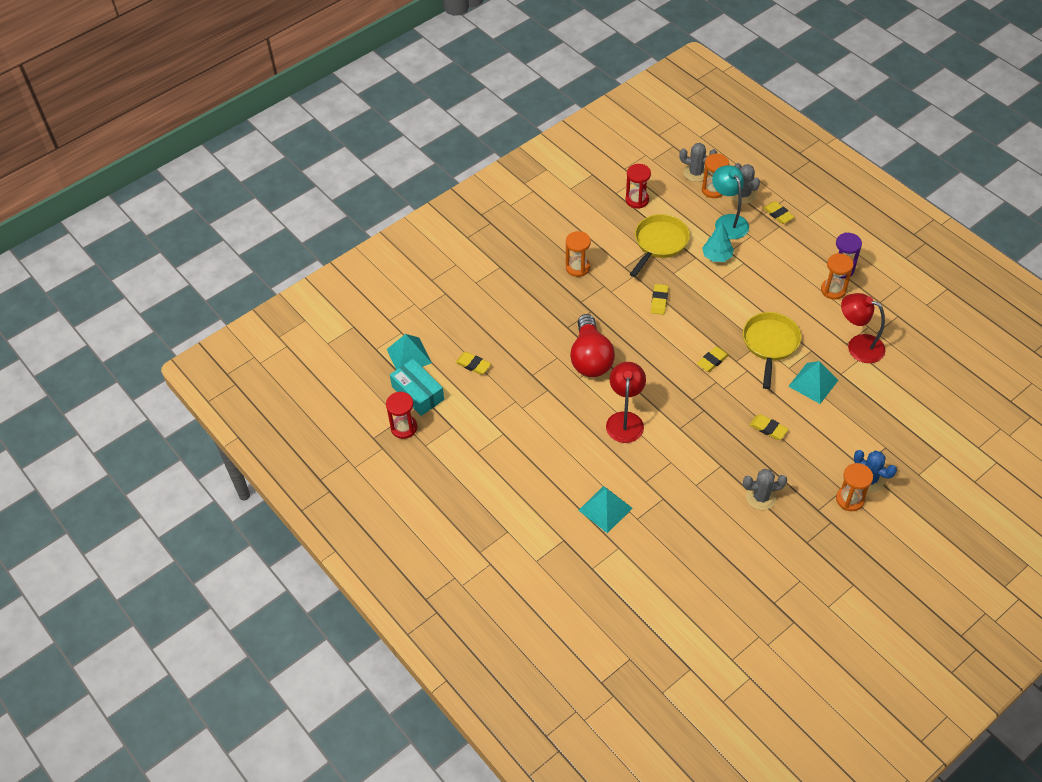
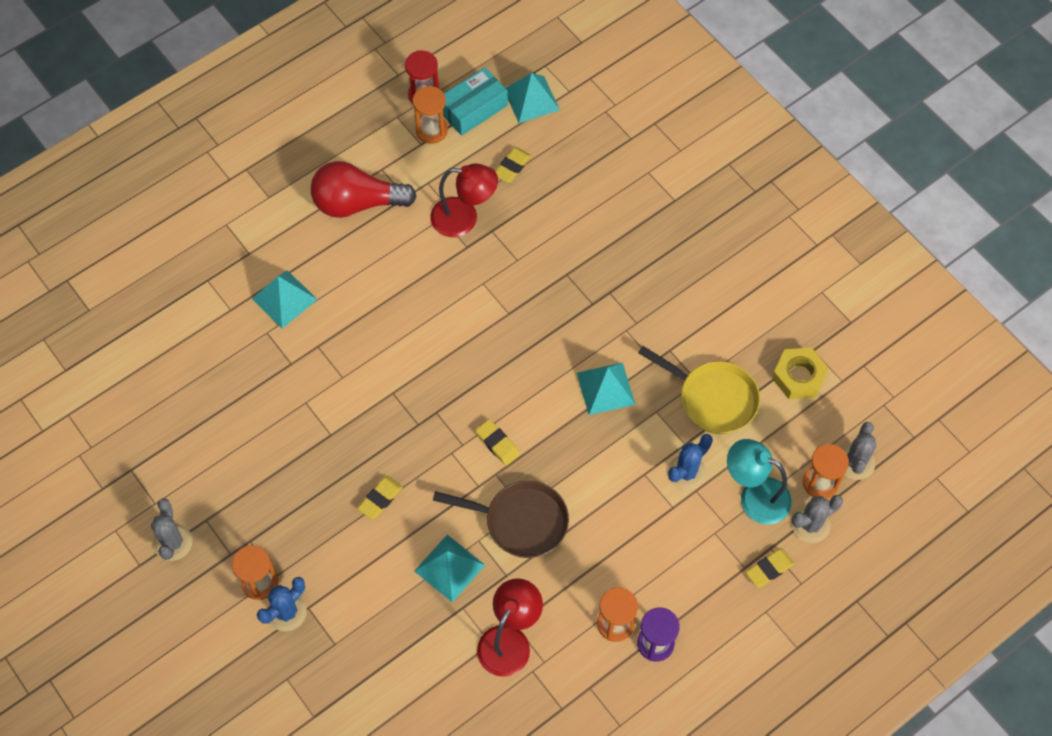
camera: 90 degrees right, 10 degrees up
orange hourglass [566,231,591,277] -> orange hourglass moved to [413,86,448,144]
red light bulb [570,314,615,377] -> red light bulb moved to [311,161,417,218]
red lamp [606,362,646,443] -> red lamp moved to [430,163,498,237]
red hourglass [625,164,651,209] -> yellow nut [772,347,828,399]
yellow eraser [651,284,669,315] -> turquoise pyramid [577,362,635,415]
turquoise tree [702,223,734,262] -> blue cactus [667,434,713,490]
turquoise lamp [712,165,749,239] -> turquoise lamp turned 135 degrees counterclockwise [727,439,792,524]
yellow pan [743,312,801,389] -> brown pan [433,481,569,558]
grey cactus [743,469,787,510] -> grey cactus moved to [151,498,193,561]

